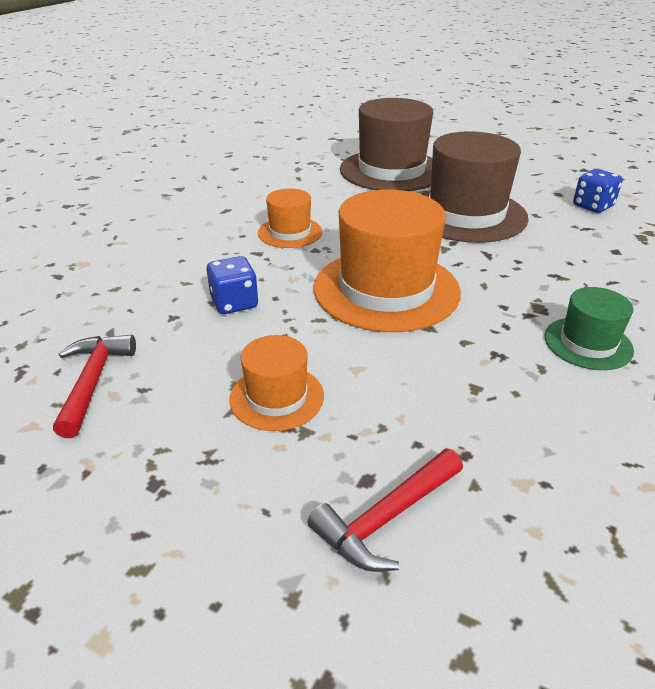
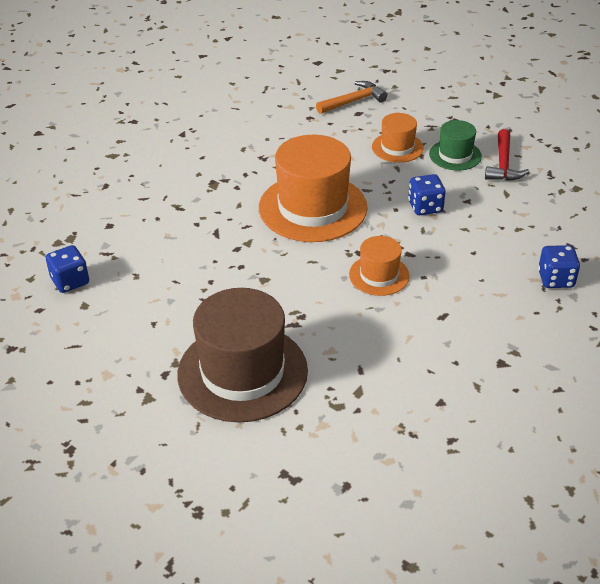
camera: 170 degrees left, 5 degrees up
red hammer [307,448,463,572] -> orange hammer [316,81,388,114]
brown hat [421,131,529,243] -> none
green hat [544,287,634,370] -> green hat moved to [429,120,482,171]
none -> blue dice [538,245,580,288]

